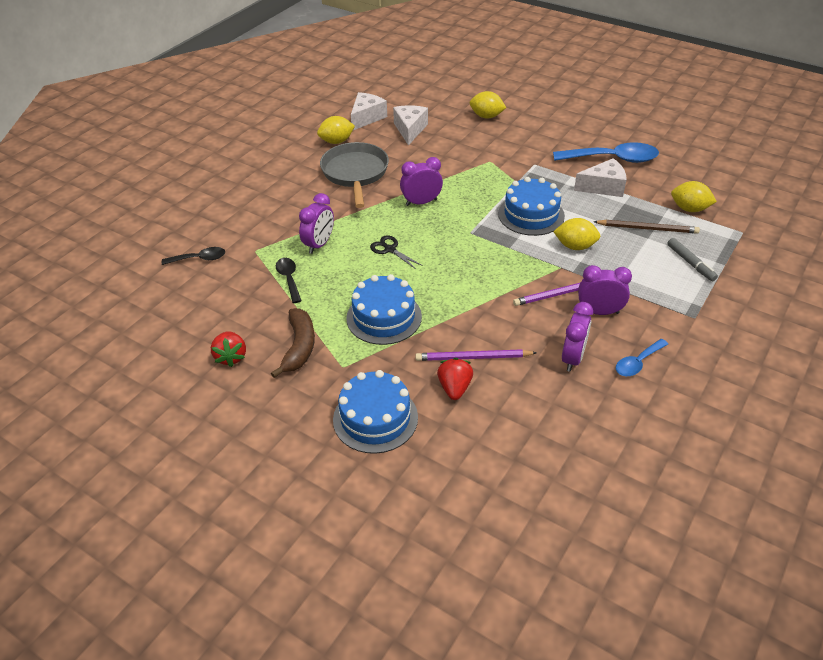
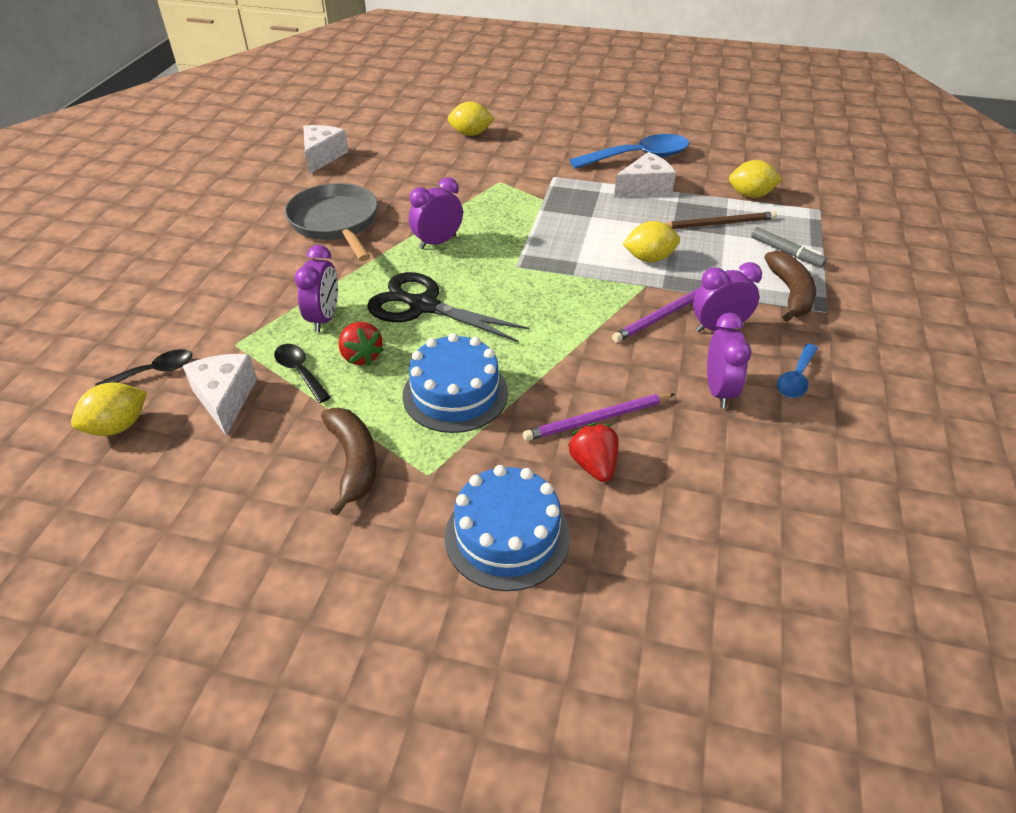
camera: 20 degrees left, 0 degrees up
red strawberry [211,331,246,367] -> red strawberry moved to [338,322,384,366]
yellow lemon [317,116,355,144] -> yellow lemon moved to [71,383,147,436]
black scissors [370,235,423,269] -> black scissors [367,272,529,342], size x1.99
white cheese [393,105,428,145] -> white cheese moved to [183,354,257,436]
blue cake [498,177,565,236] -> none
none -> brown banana [765,251,816,322]

